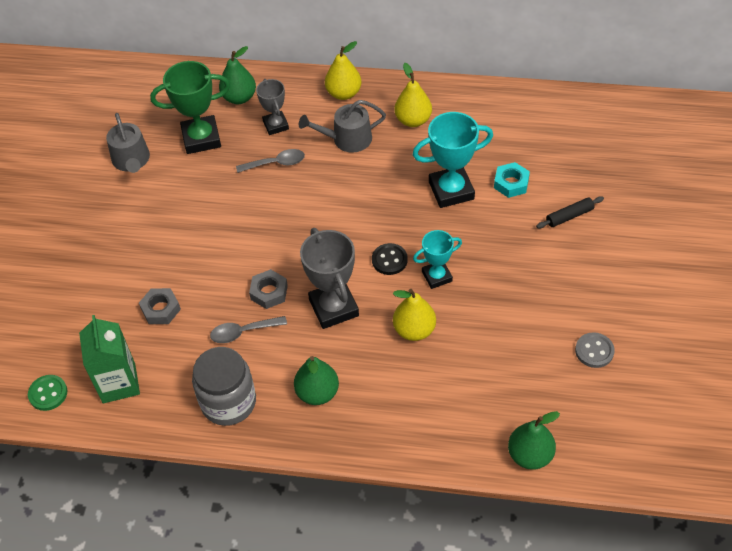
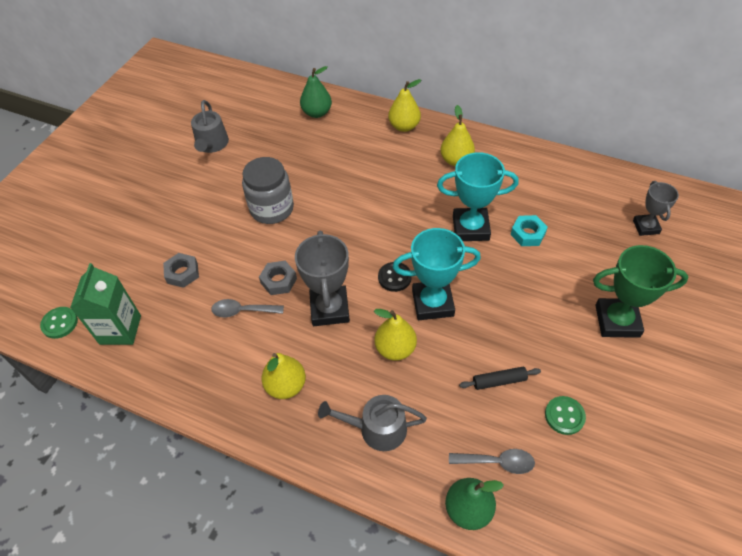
camera: 15 degrees right, 0 degrees up
green trophy [150,61,230,154] -> green trophy moved to [593,245,688,338]
grey jar [192,347,256,426] -> grey jar moved to [242,157,294,224]
grey spoon [236,149,305,173] -> grey spoon moved to [449,449,535,474]
grey trophy [256,79,289,135] -> grey trophy moved to [633,181,679,236]
green pear [294,356,339,405] -> yellow pear [261,353,306,399]
grey watering can [299,100,386,153] -> grey watering can moved to [318,395,427,451]
turquoise trophy [413,230,462,289] -> turquoise trophy [393,228,481,320], size x1.65
black rolling pin [536,196,604,229] -> black rolling pin moved to [459,367,541,390]
grey button [575,332,615,368] -> green button [545,396,586,435]

